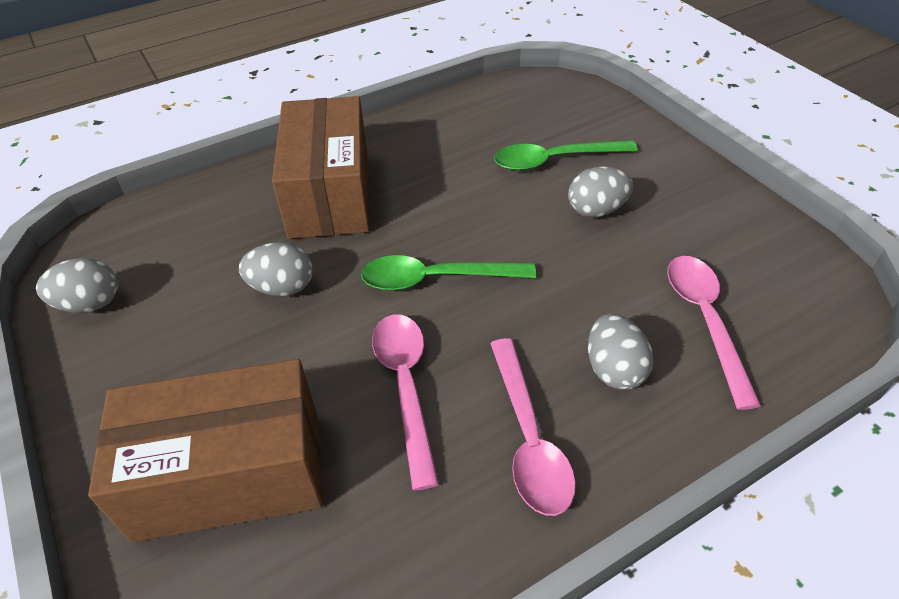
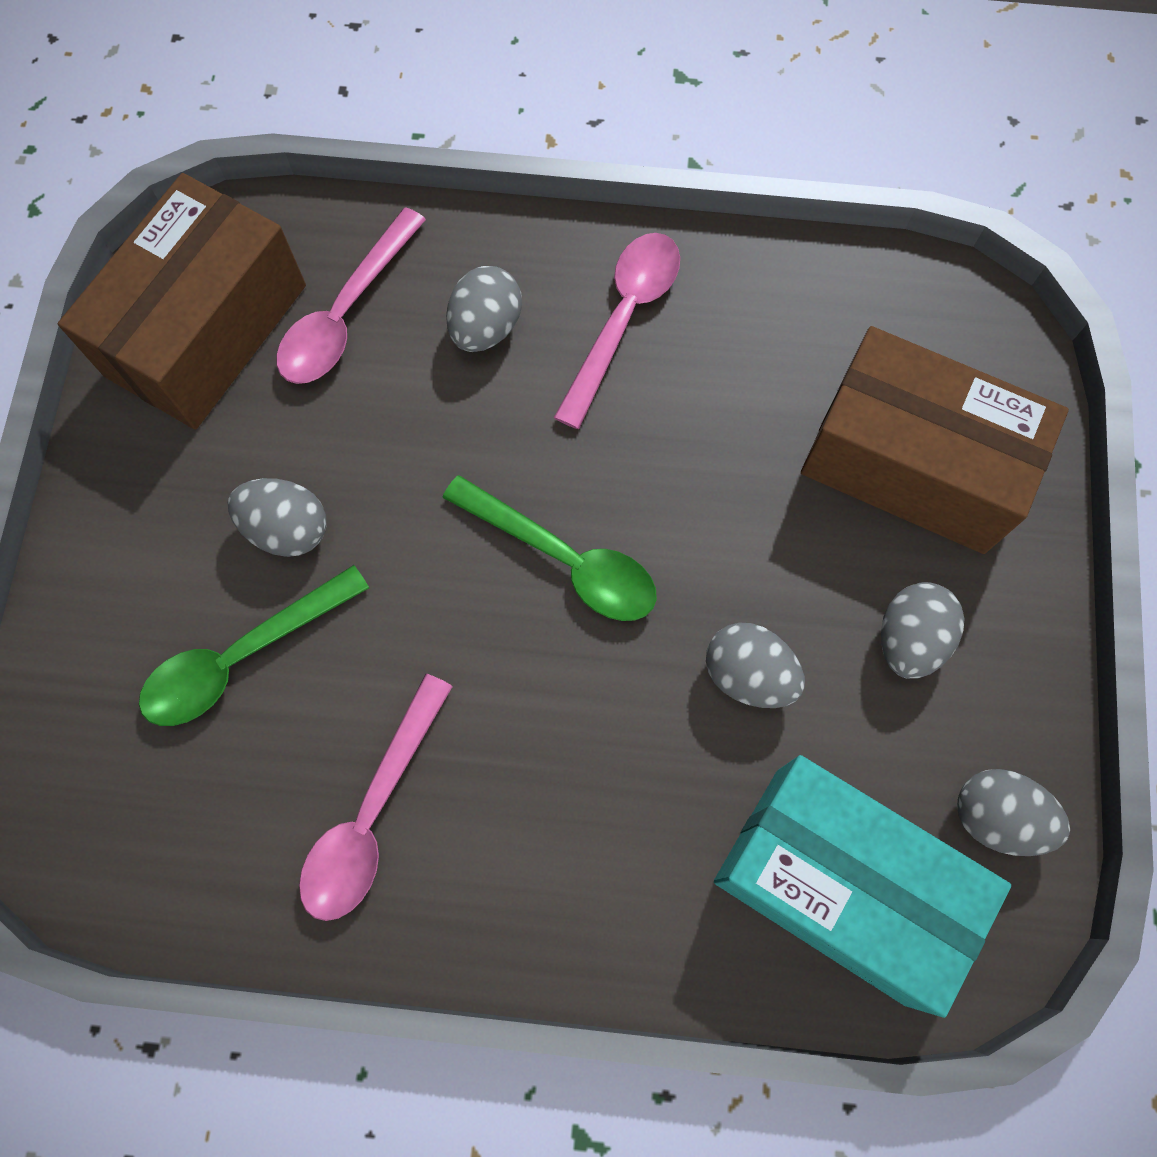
camera: 145 degrees left, 25 degrees up
brown box [272,96,370,239] -> brown box moved to [58,173,306,430]
pink spoon [372,314,439,490] -> pink spoon moved to [299,674,453,921]
green spoon [494,140,638,171] -> green spoon turned 120 degrees clockwise [139,565,369,726]
none -> turquoise box [714,755,1011,1018]
none -> grey egg [881,582,965,679]

